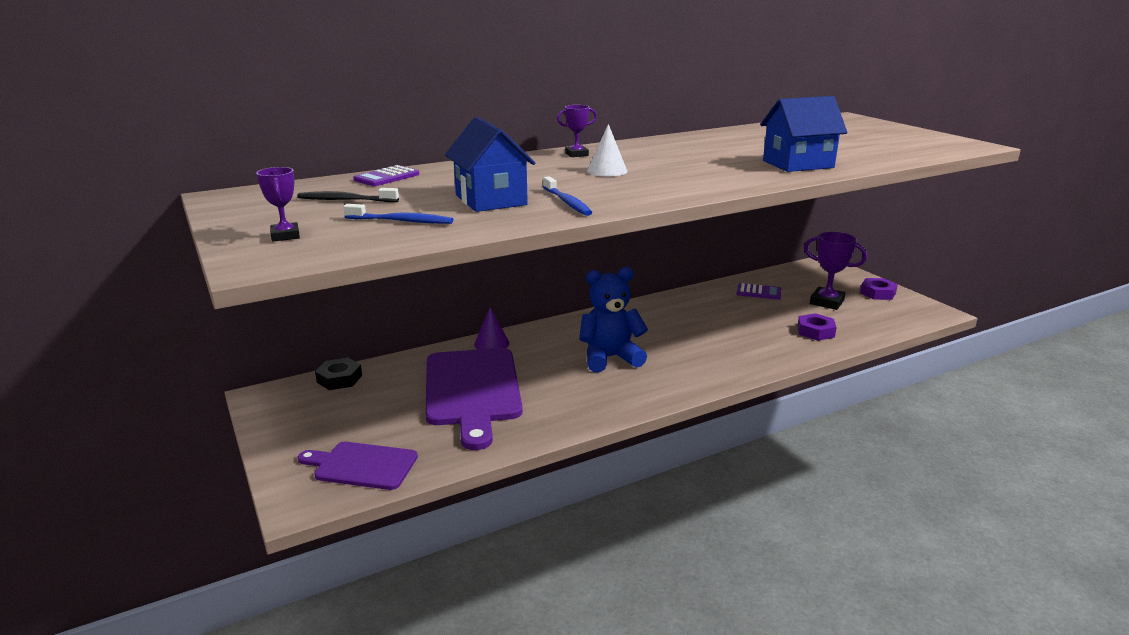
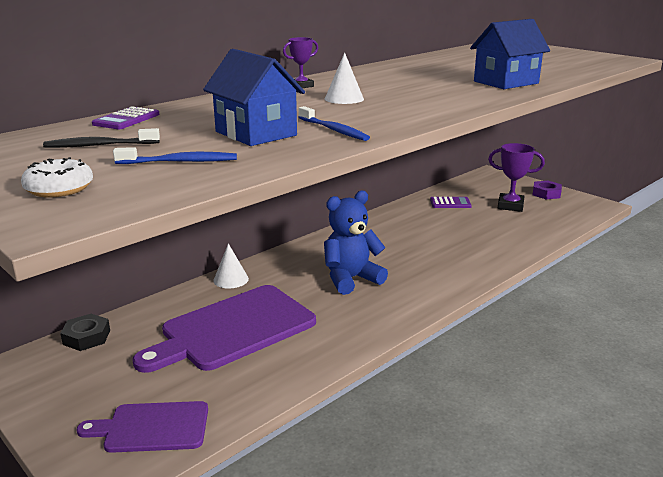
camera: 15 degrees left, 0 degrees up
purple trophy [256,167,300,241] -> white donut [21,157,93,197]
purple cutting board [426,348,523,450] -> purple cutting board turned 75 degrees clockwise [132,285,316,373]
purple cone [474,307,510,350] -> white cone [213,243,249,289]
purple nut [797,313,837,341] -> none

